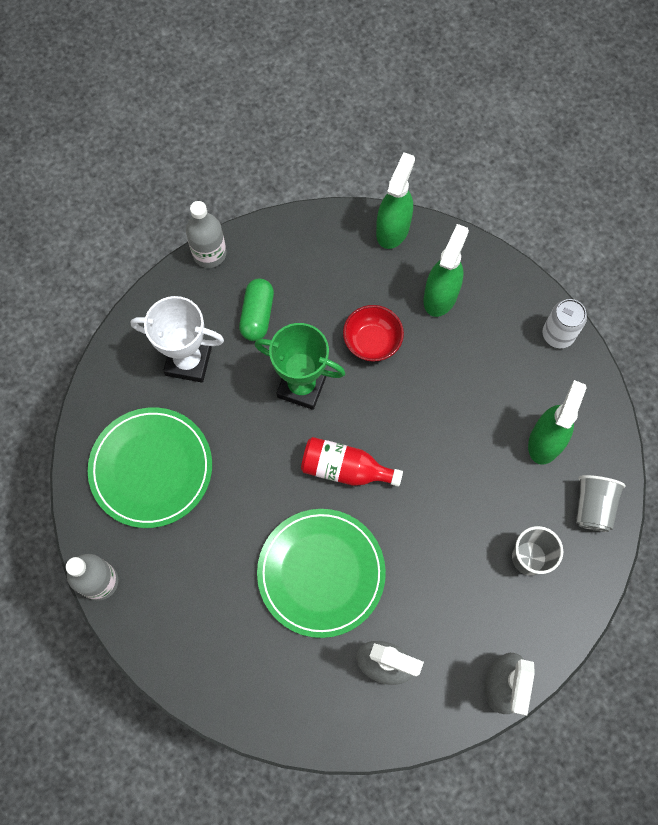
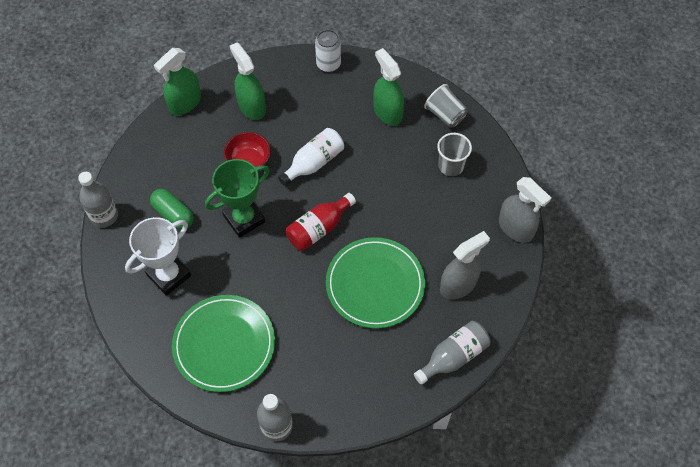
camera: 55 degrees left, 10 degrees down
green spray bottle [376,152,415,249] -> green spray bottle turned 105 degrees counterclockwise [154,48,201,115]
none -> white bottle [278,128,344,186]
none -> grey bottle [414,321,490,385]

